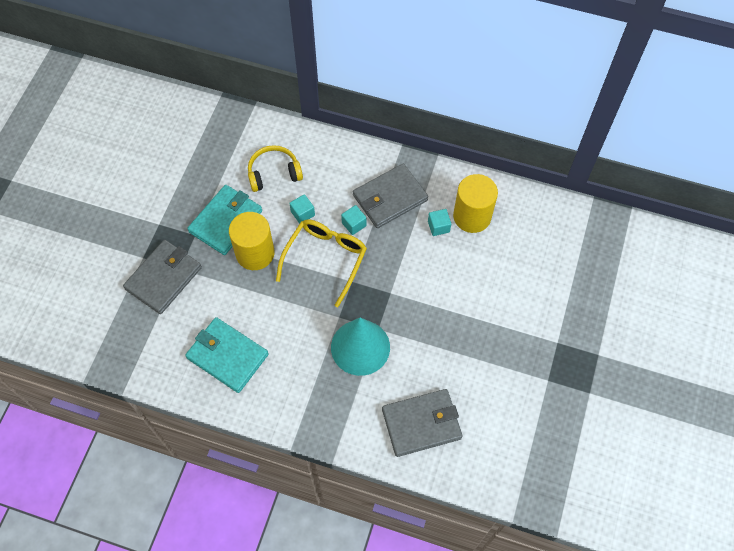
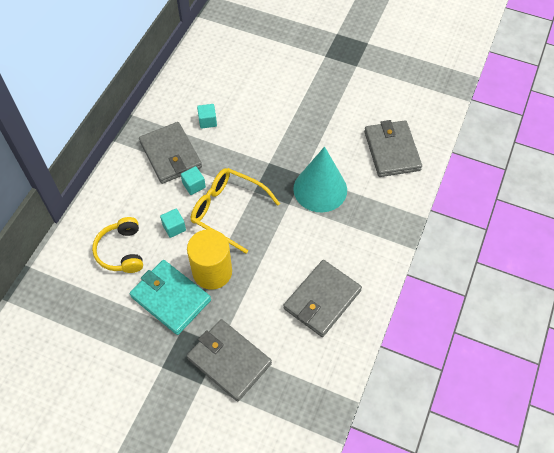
camera: 85 degrees left, 5 degrees down
turquoise wallet [185,317,269,393] -> grey wallet [284,260,362,337]
yellow cylinder [453,174,498,233] -> none

